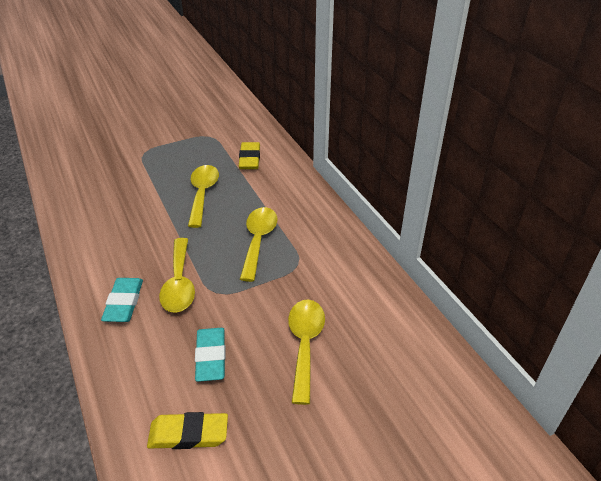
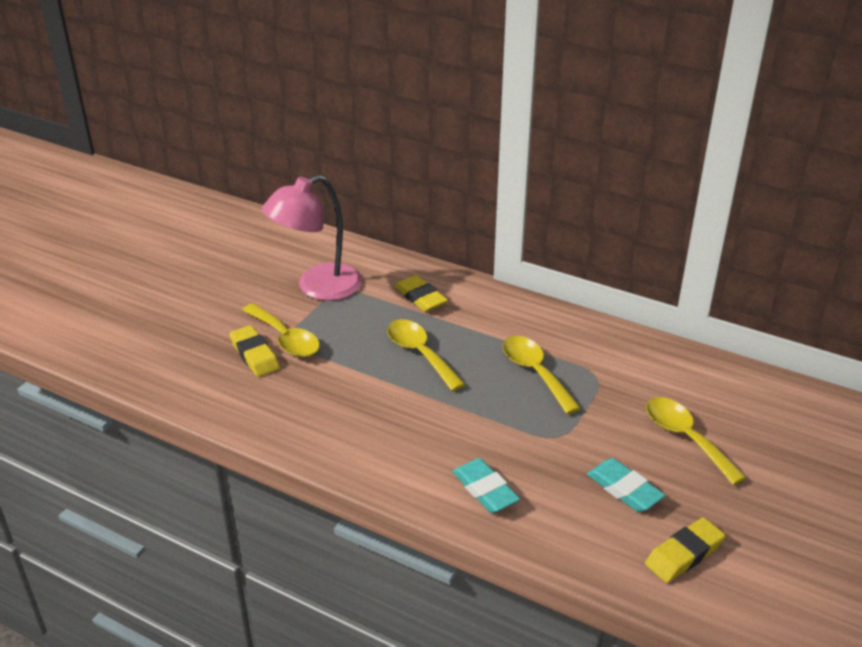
camera: 35 degrees left, 5 degrees down
yellow spoon [159,238,195,313] -> yellow spoon moved to [242,303,320,357]
none -> yellow eraser [229,325,280,377]
none -> pink lamp [262,175,363,301]

